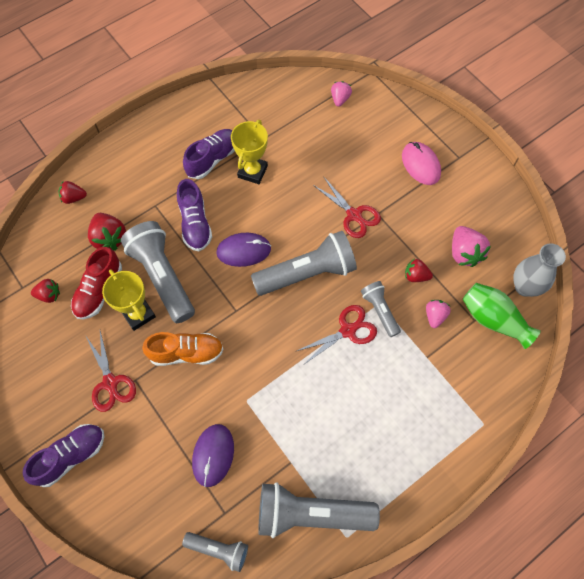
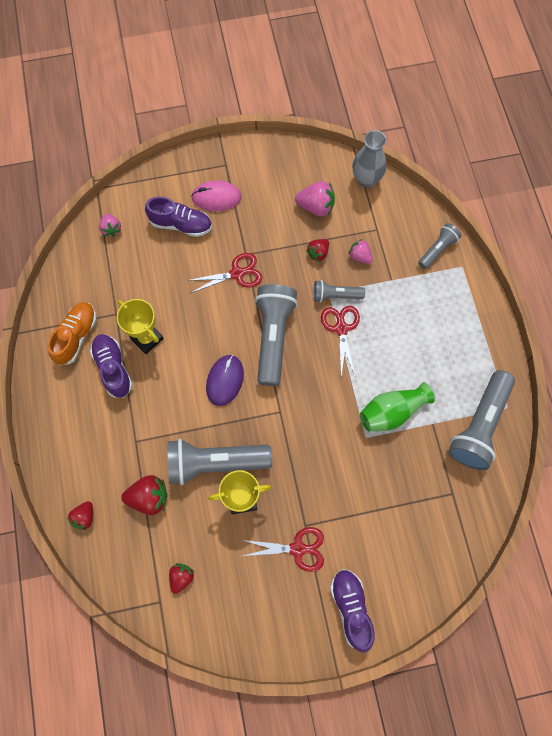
camera: 65 degrees left, 5 degrees up
red shoe [71,247,122,319] -> none
orange shoe [142,332,224,366] -> orange shoe moved to [48,302,97,365]
purple shoe [177,179,212,251] -> purple shoe moved to [145,196,212,237]
grey flashlight [182,532,248,572] -> grey flashlight moved to [418,223,461,269]
purple mouse [192,424,234,487] -> none
pink strawberry [331,81,352,107] -> pink strawberry turned 150 degrees counterclockwise [99,214,121,237]
green vase [463,283,541,349] -> green vase moved to [360,382,435,431]

